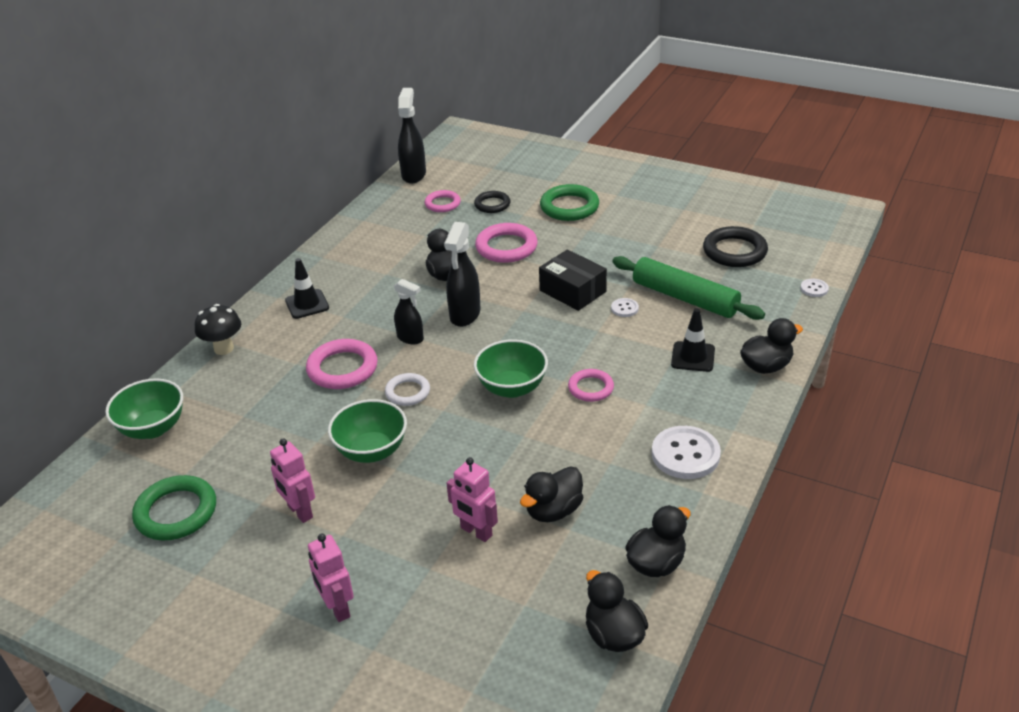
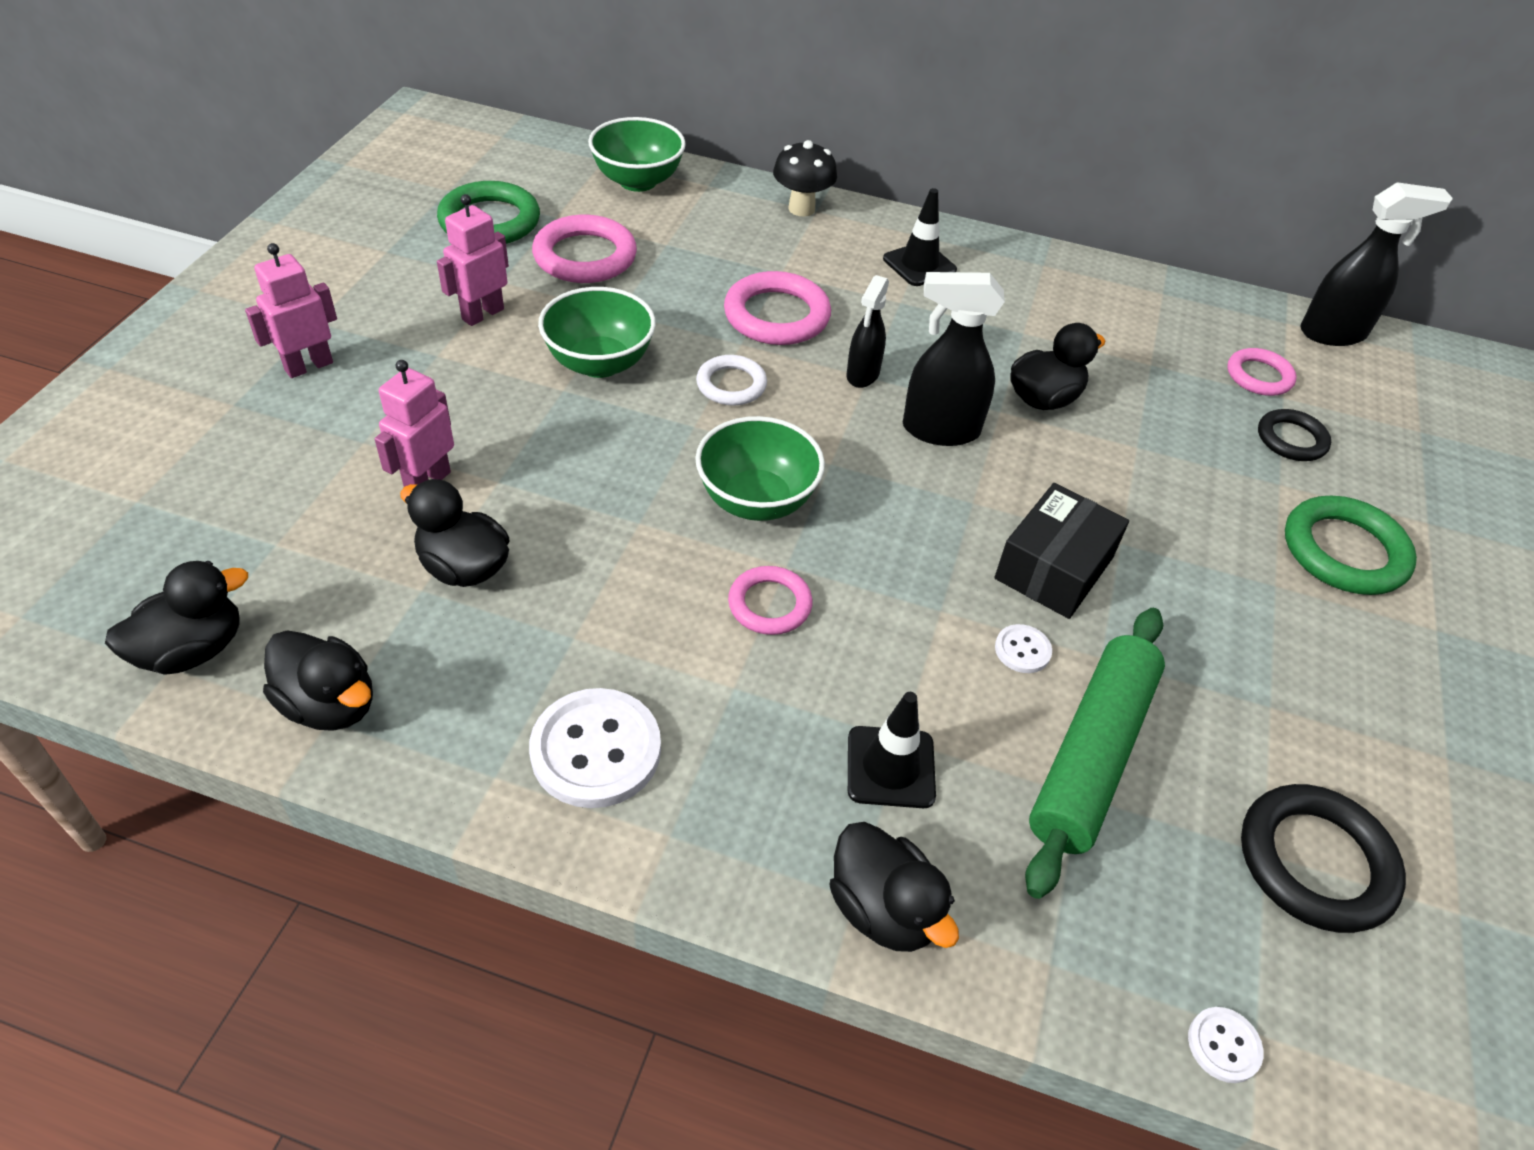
camera: 75 degrees right, 10 degrees up
pink ring [475,223,538,263] -> pink ring moved to [532,215,637,283]

